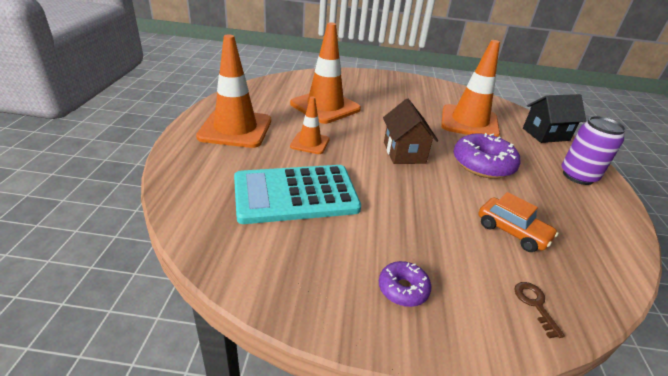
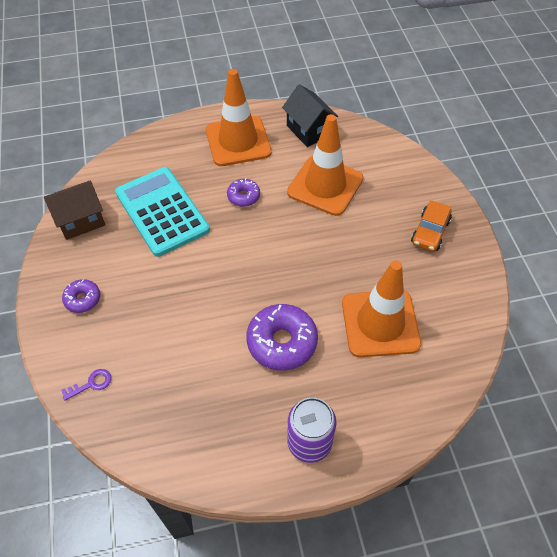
camera: 75 degrees right, 20 degrees up
orange traffic cone [290,96,330,154] -> purple donut [227,178,260,207]
brown house [383,98,438,164] -> brown house moved to [44,180,105,240]
orange car [479,192,558,252] -> orange car moved to [411,200,452,251]
brown key [514,282,565,338] -> purple key [61,369,111,401]
black house [523,94,586,143] -> black house moved to [282,84,338,147]

